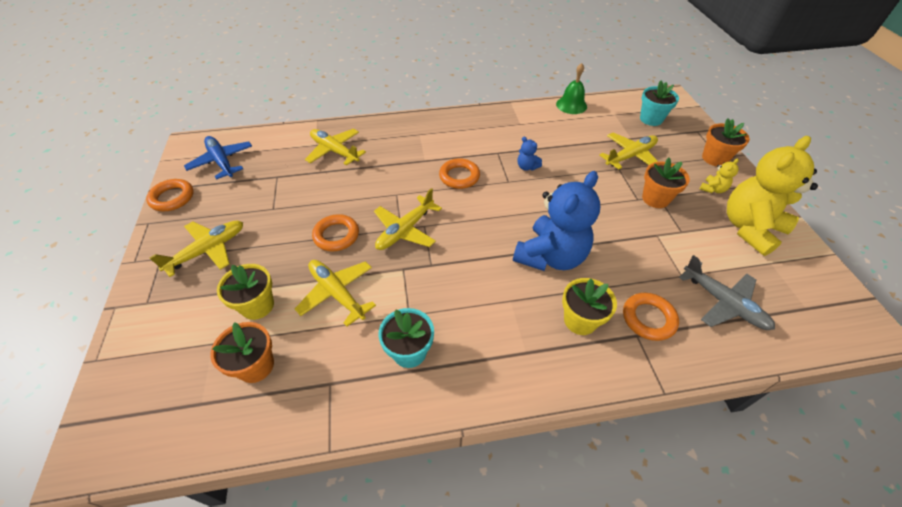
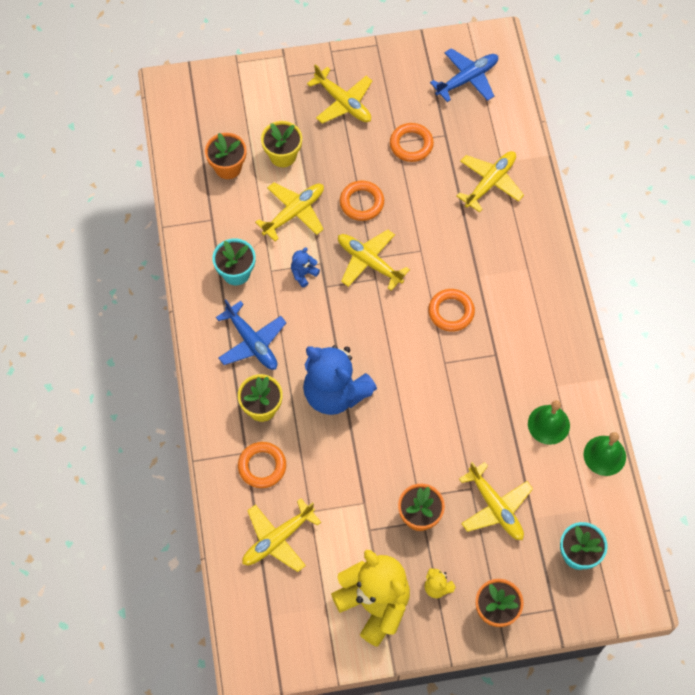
camera: 90 degrees right, 15 degrees up
orange ring [146,179,194,211] -> orange ring moved to [390,123,434,162]
blue teddy bear [517,137,542,171] -> blue teddy bear moved to [291,247,320,288]
grey plane [679,255,775,330] -> yellow plane [242,498,321,572]
none -> blue plane [216,299,286,370]
none -> green bell [528,400,570,445]

